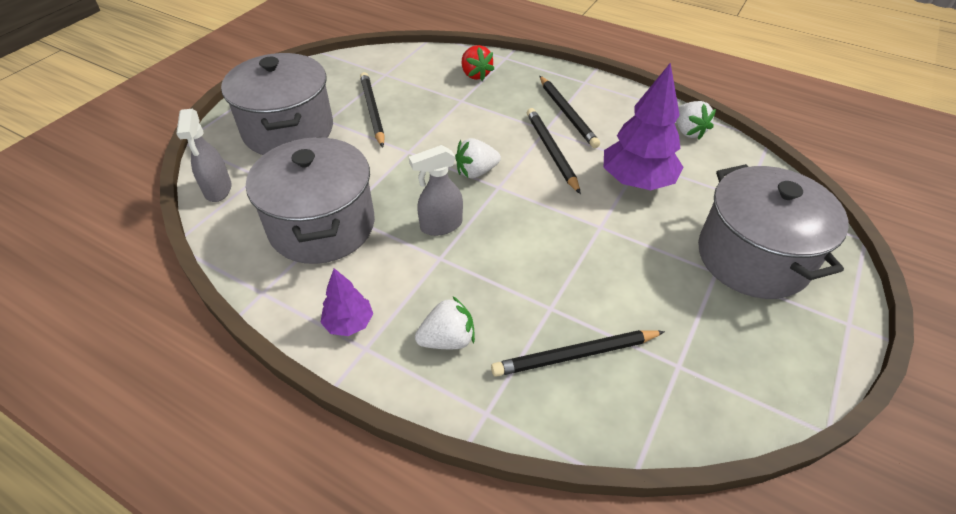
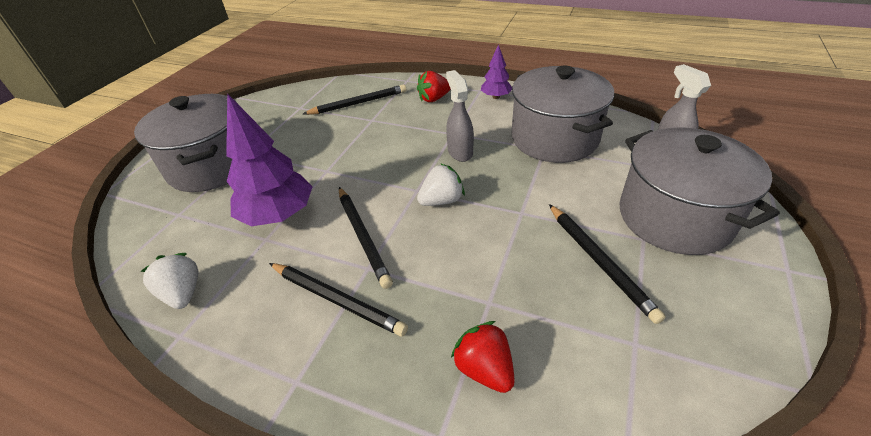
camera: 175 degrees right, 5 degrees down
grey spray bottle [409,145,463,236] -> grey spray bottle turned 75 degrees counterclockwise [446,70,474,162]
white strawberry [415,296,475,349] -> red strawberry [417,71,451,102]
black pencil [540,76,600,148] -> black pencil turned 150 degrees clockwise [269,263,408,337]

